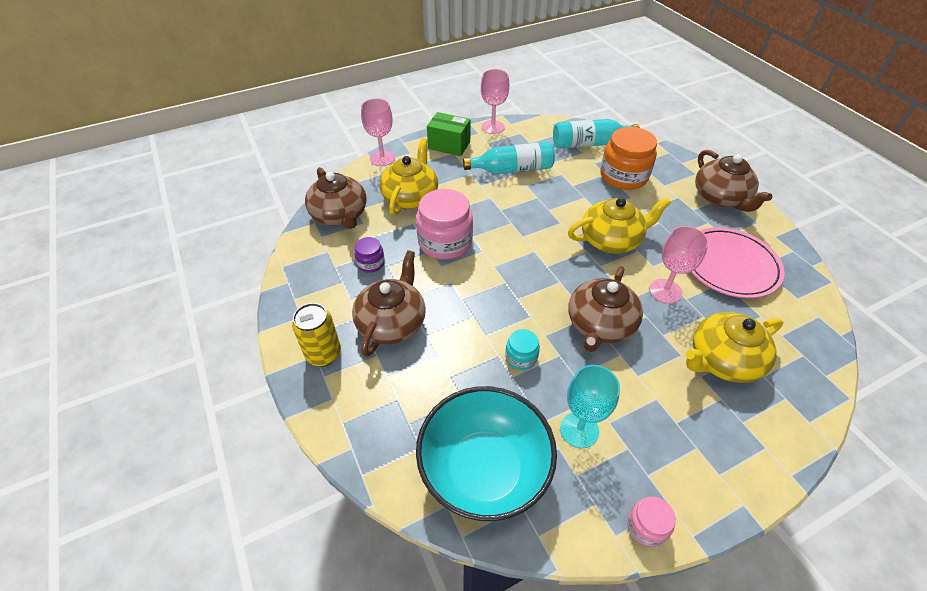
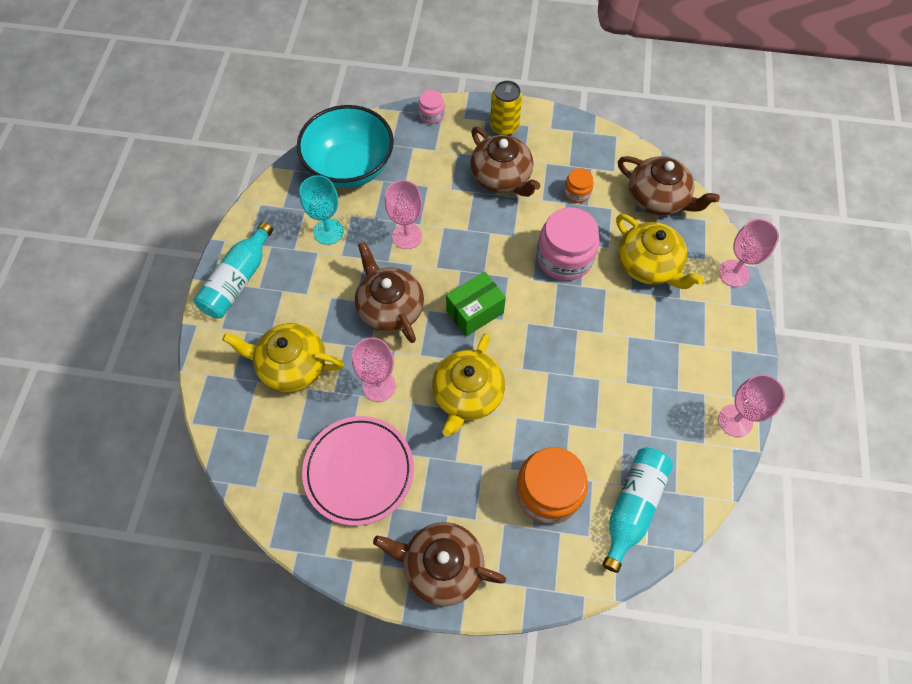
camera: 125 degrees right, 15 degrees up
brown teapot [305,167,367,229] -> brown teapot turned 150 degrees counterclockwise [618,156,720,215]
purple jar [354,237,385,273] -> orange jar [564,168,594,203]
green box [427,112,471,156] -> green box moved to [446,272,506,336]
turquoise bottle [463,142,555,174] -> turquoise bottle moved to [194,222,273,319]
turquoise jar [505,329,540,370] -> pink goblet [385,180,422,249]
pink jar [627,497,676,547] -> pink jar moved to [418,90,445,124]
yellow teapot [686,312,783,383] -> yellow teapot turned 90 degrees counterclockwise [222,323,344,392]

